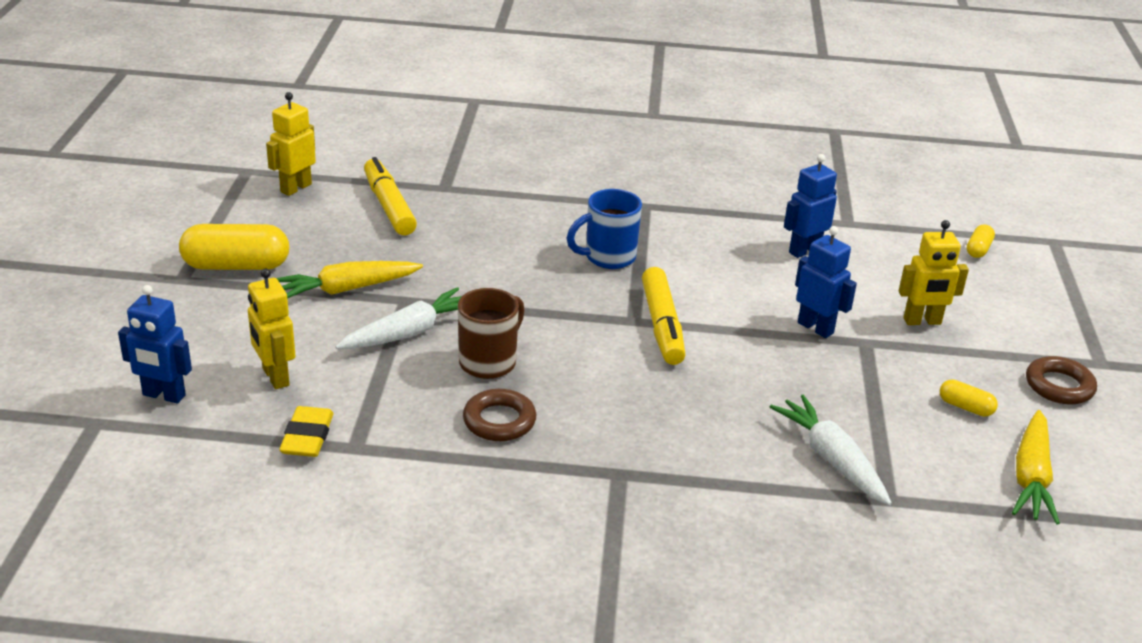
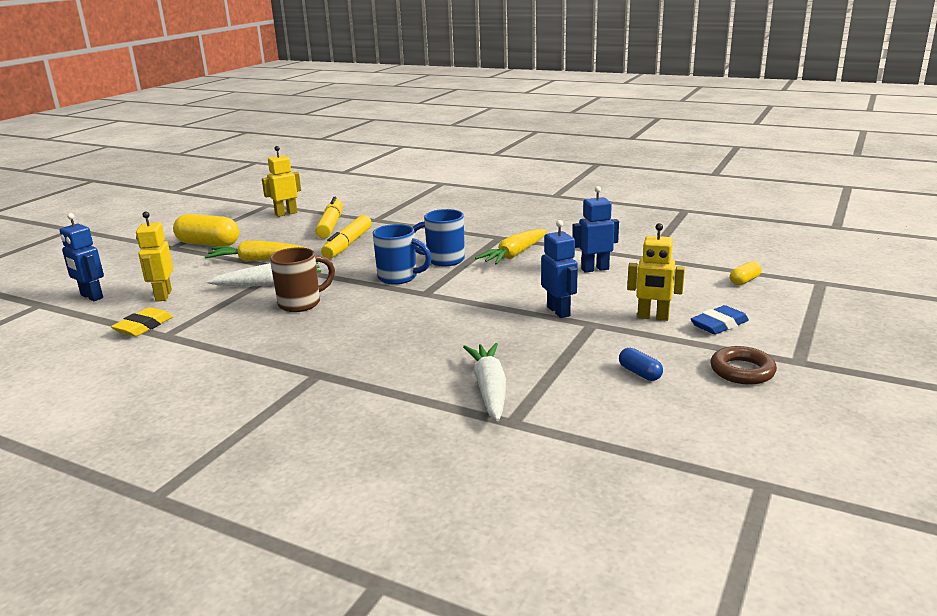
camera: 25 degrees right, 10 degrees down
brown ring [463,389,536,441] -> none
yellow marker [642,267,685,365] -> yellow marker moved to [321,215,372,259]
yellow capsule [940,379,998,417] -> blue capsule [619,348,663,381]
yellow carrot [1012,410,1060,525] -> yellow carrot moved to [475,229,547,265]
none -> blue mug [373,224,432,285]
none -> blue eraser [691,305,749,335]

